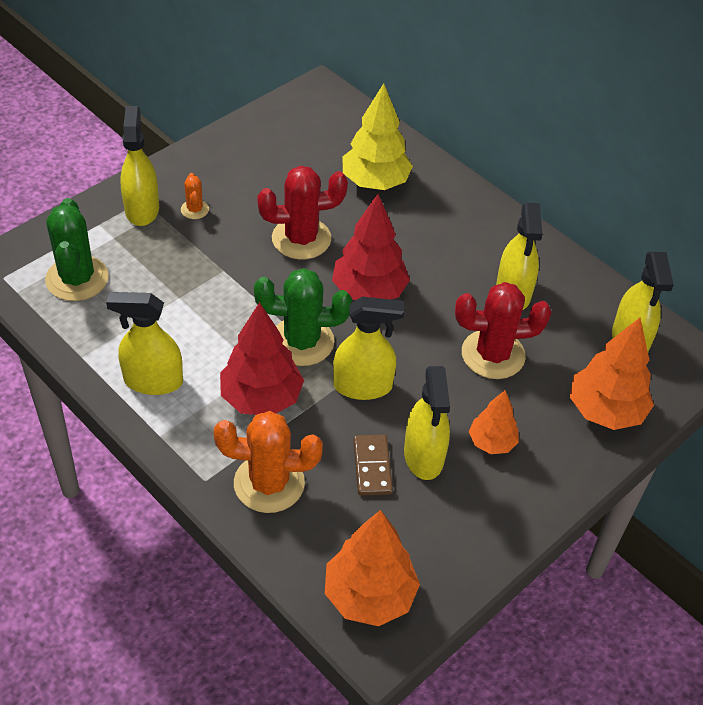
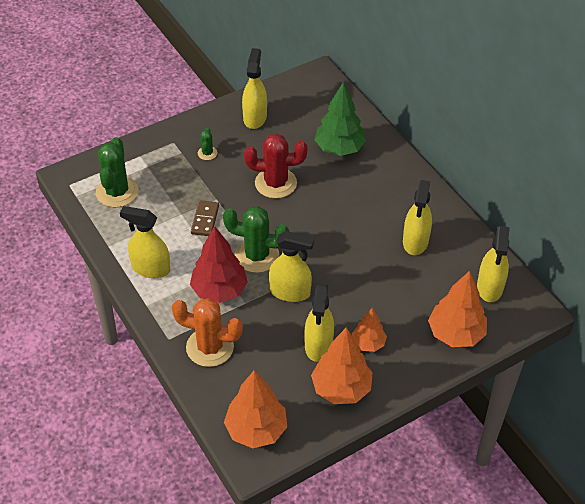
camera: 15 degrees right, 0 degrees up
yellow spray bottle [120,106,159,226] -> yellow spray bottle moved to [242,48,267,129]
orange cactus [181,173,209,219] -> green cactus [198,128,217,160]
red tree [332,194,410,300] -> none
yellow tree [342,83,413,190] -> green tree [315,82,366,156]
brown domino [353,435,393,496] -> brown domino moved to [191,200,219,236]
red cactus [455,282,551,379] -> none
none -> orange tree [311,328,373,404]

